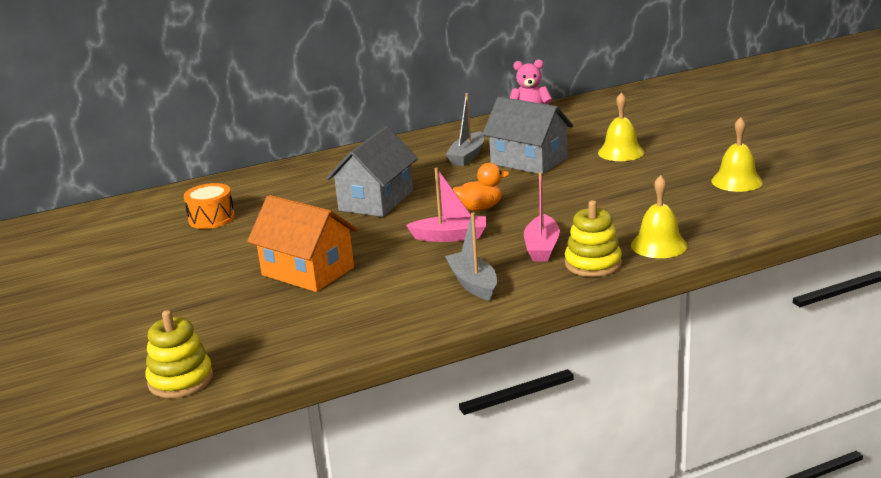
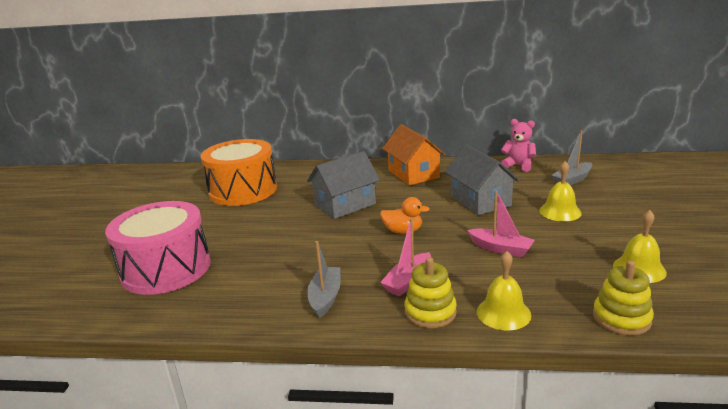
camera: 30 degrees right, 0 degrees up
yellow stacking toy [145,310,213,398] -> yellow stacking toy moved to [593,261,654,335]
orange drum [184,183,235,229] -> orange drum [201,139,277,206], size x2.14
orange house [247,195,358,292] -> orange house moved to [382,124,446,185]
pink boat [406,168,486,242] -> pink boat moved to [467,190,535,257]
grey boat [446,93,484,166] -> grey boat moved to [552,130,592,185]
none -> pink drum [105,201,211,295]

